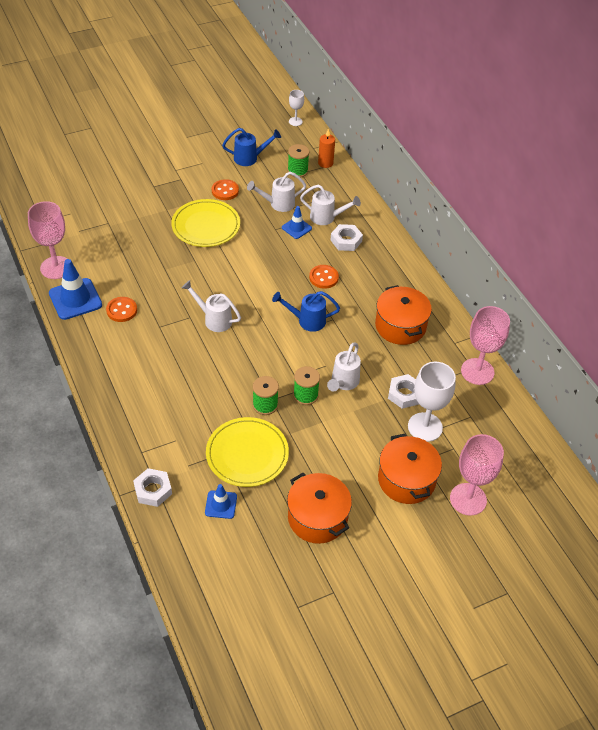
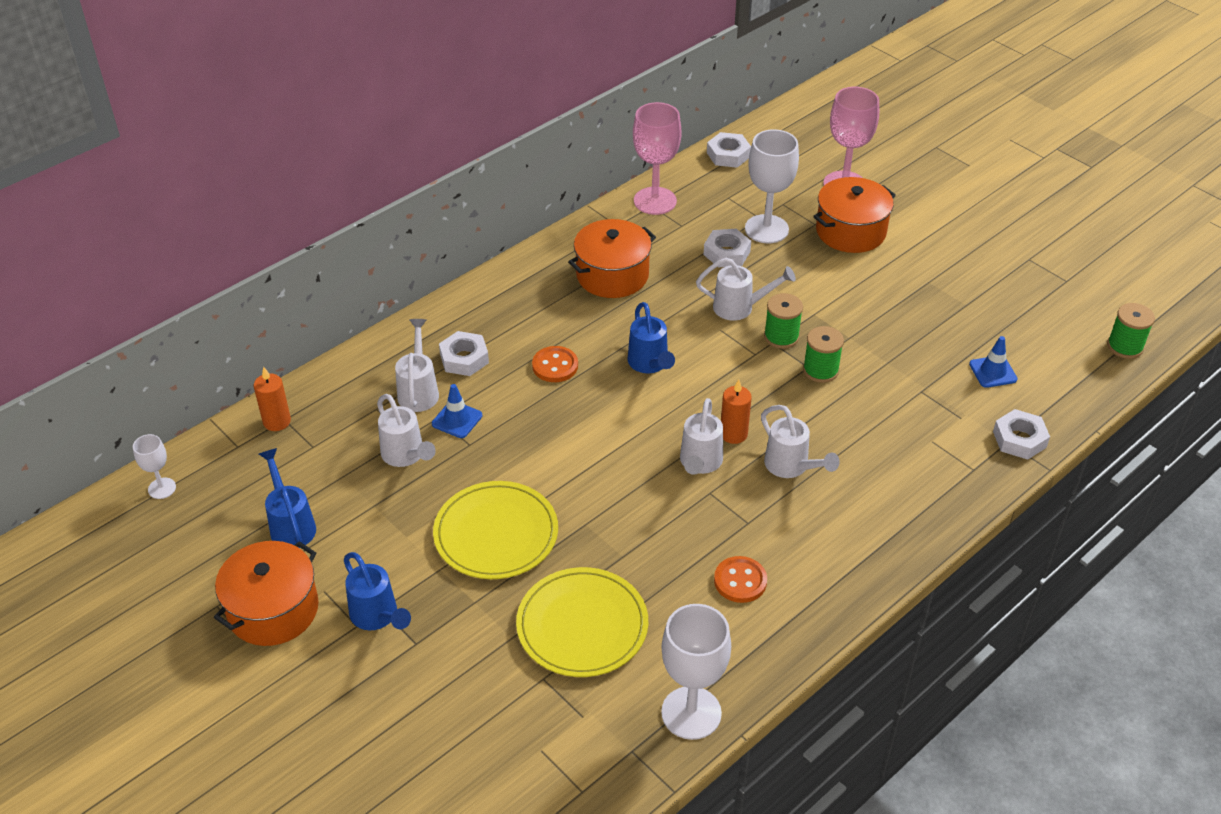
camera: 105 degrees left, 5 degrees down
pink goblet [28,201,67,279] -> white goblet [661,604,731,740]
blue traffic cone [49,259,102,320] -> none
yellow plate [206,417,289,487] -> yellow plate moved to [516,567,648,677]
orange button [212,179,239,200] -> none
orange pot [287,473,352,544] -> orange pot moved to [214,541,319,646]
green spool [288,144,309,177] -> green spool moved to [1107,303,1155,359]
none -> blue watering can [344,552,411,630]
none -> white nut [707,132,751,168]
none -> orange candle [721,379,752,444]
none -> white watering can [761,405,840,478]

